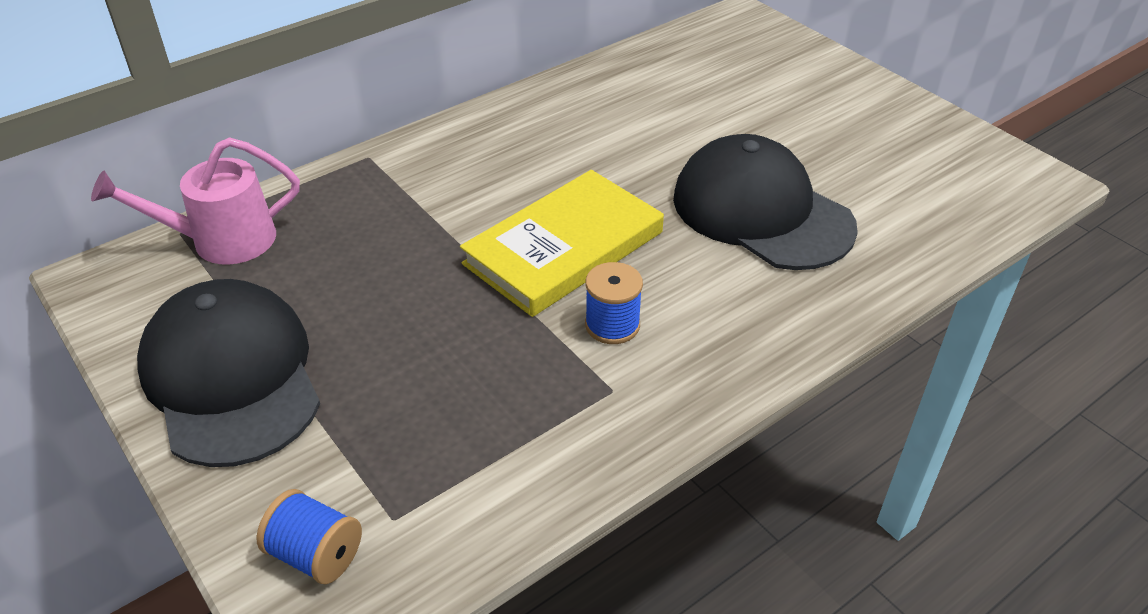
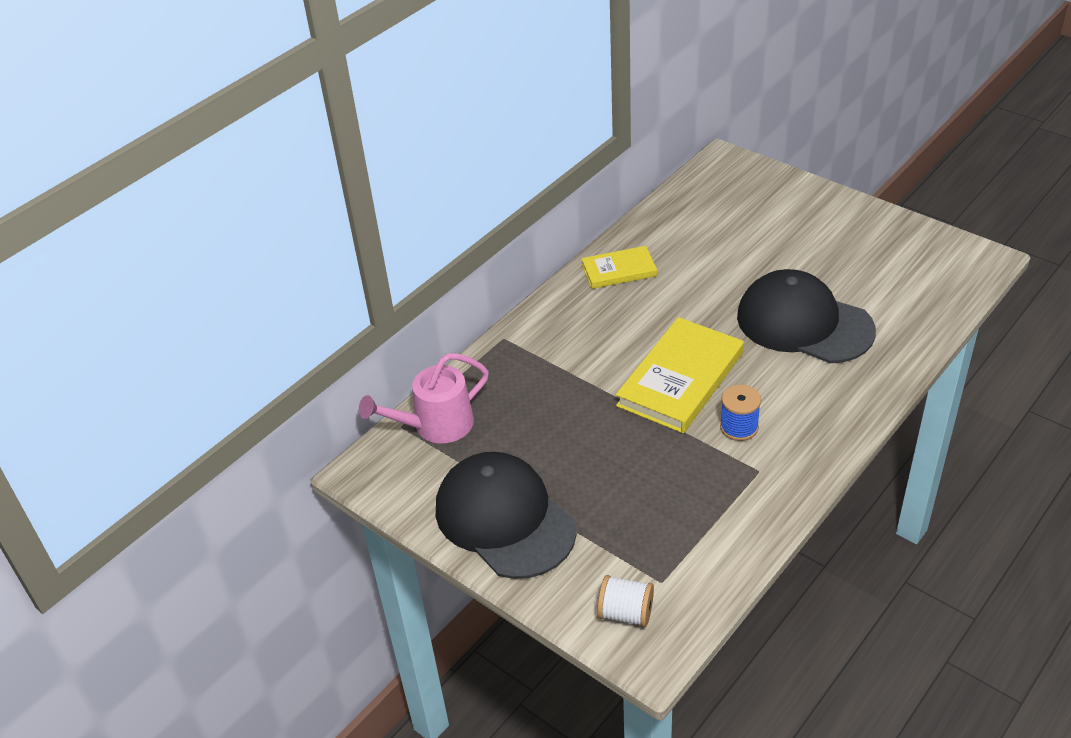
camera: 10 degrees left, 0 degrees up
blue spool [256,489,362,584] -> white spool [597,575,654,627]
none -> yellow book [581,246,657,289]

